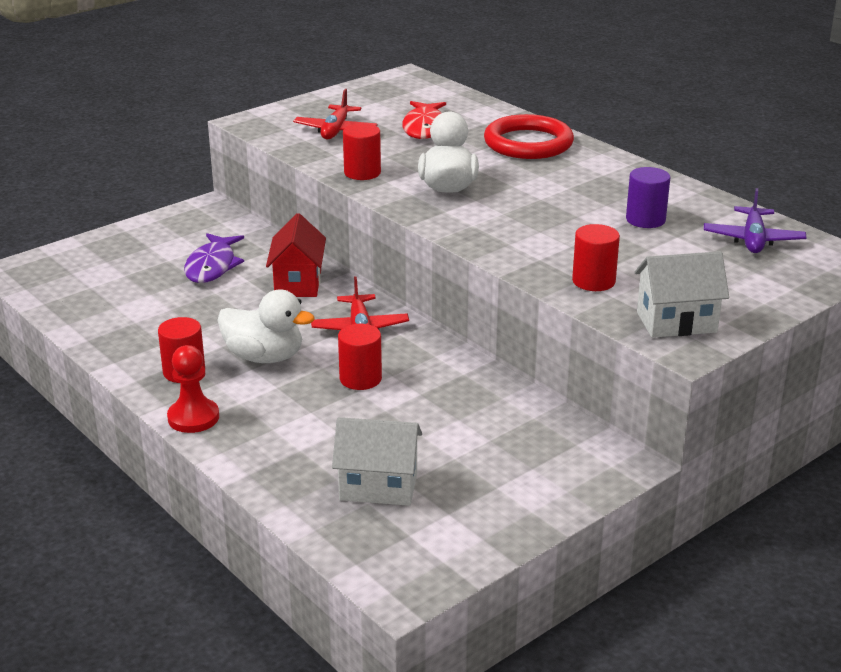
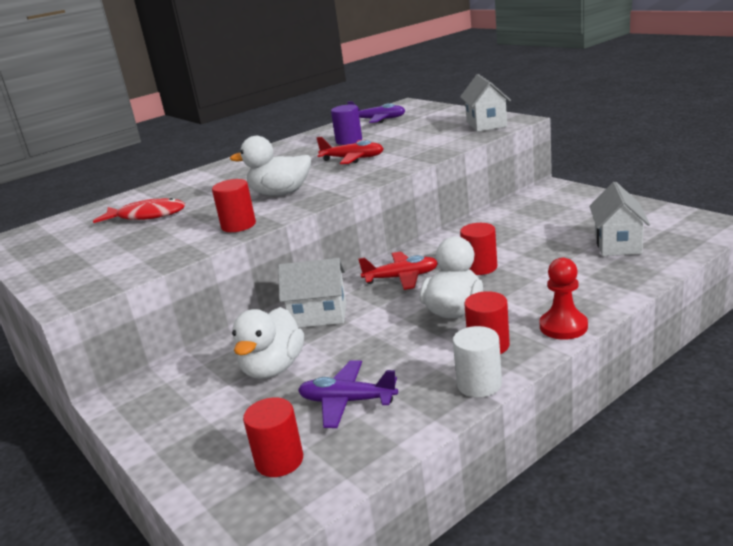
camera: 85 degrees left, 5 degrees down
purple fish [184,233,244,283] -> white duck [232,307,304,379]
red house [266,213,326,297] -> white house [278,258,346,328]
red plane [293,89,377,139] -> red plane moved to [316,137,384,164]
red ring [484,114,574,159] -> none
red cylinder [572,224,620,291] -> red cylinder moved to [243,397,303,477]
none -> purple plane [298,360,398,428]
none -> white cylinder [453,326,502,398]

